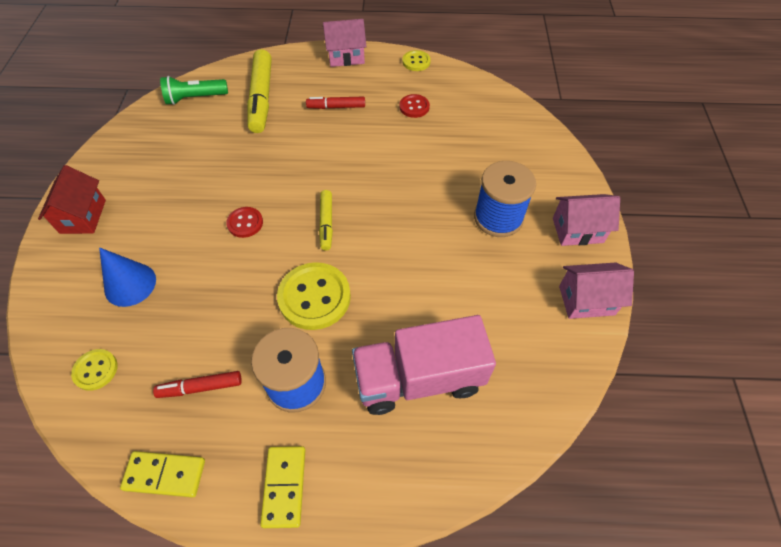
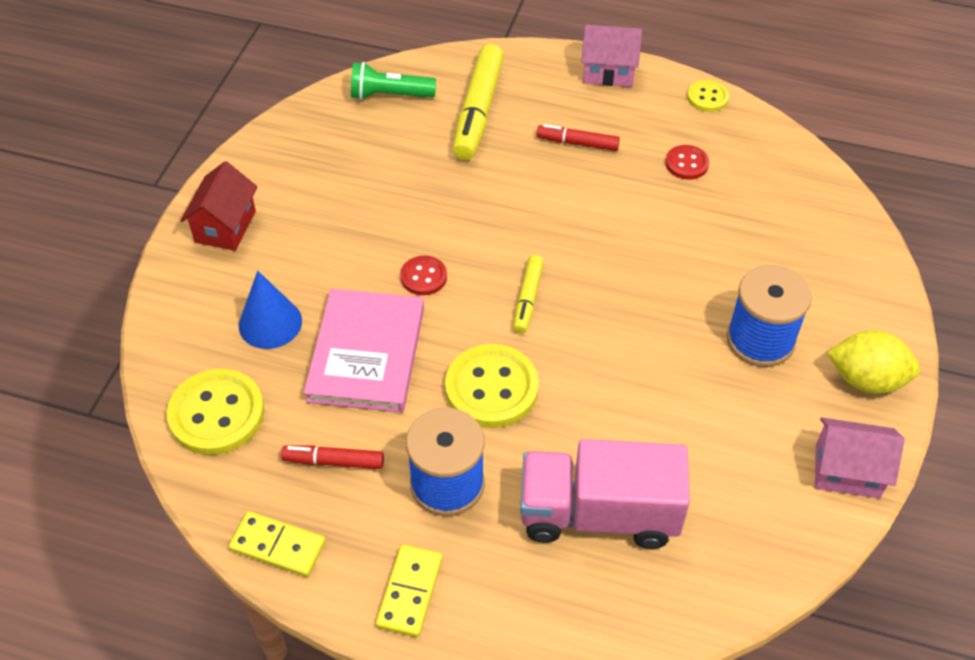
camera: 15 degrees right, 5 degrees down
yellow button [71,349,118,391] -> yellow button [167,369,265,455], size x1.86
pink house [553,194,620,246] -> yellow lemon [827,330,920,394]
none -> pink book [304,289,424,413]

